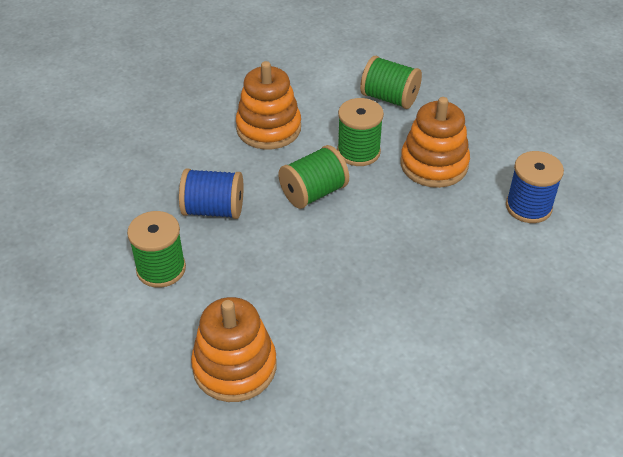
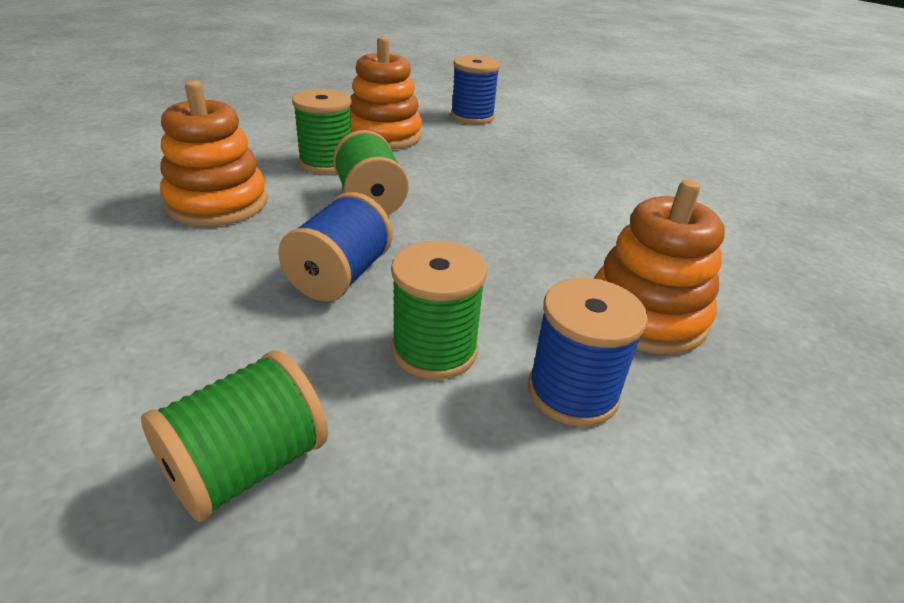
camera: 75 degrees left, 10 degrees down
green spool [360,56,422,109] -> green spool moved to [141,350,328,522]
none -> blue spool [528,278,648,427]

